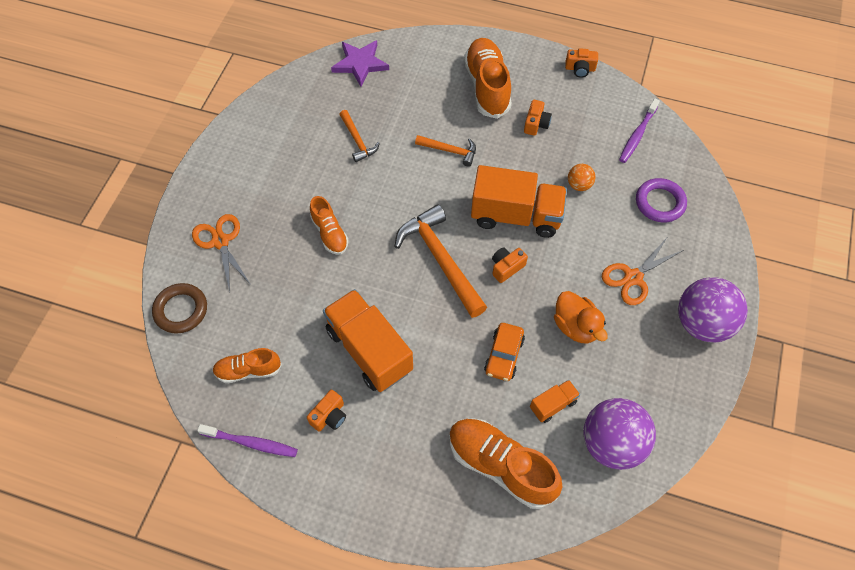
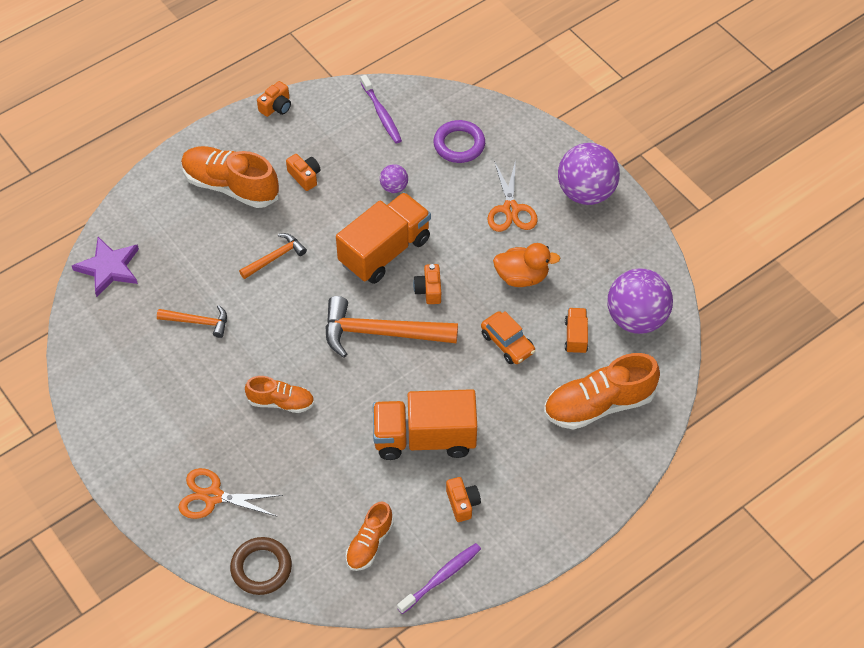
camera: 55 degrees left, 5 degrees down
orange ball [568,164,596,191] -> purple ball [380,164,408,193]

